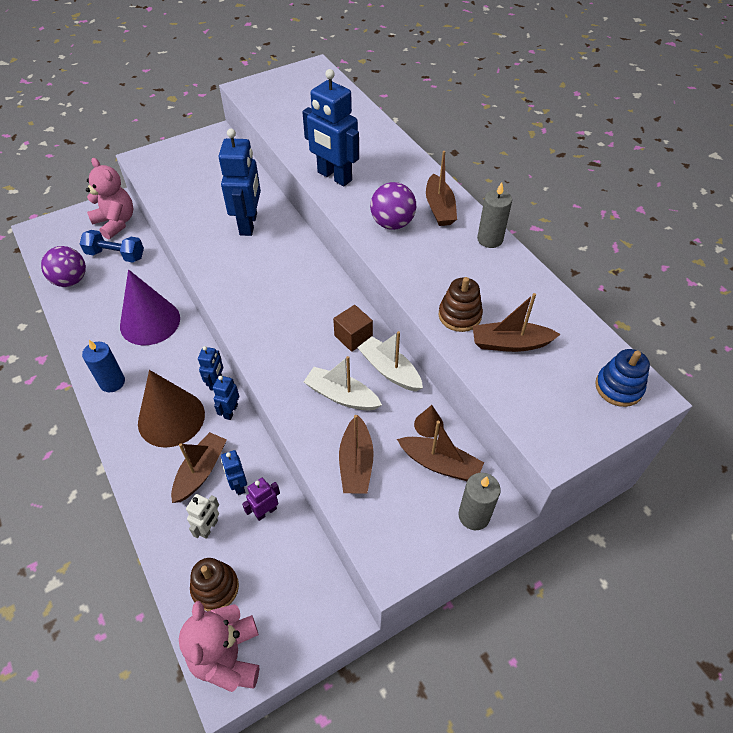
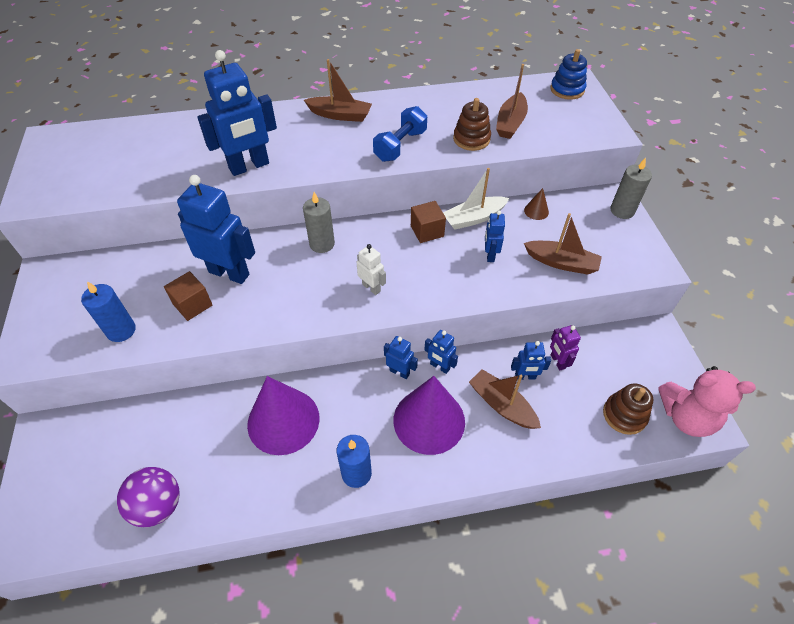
camera: 70 degrees left, 0 degrees up
blue dumbbell [80,230,144,263] -> blue dumbbell moved to [373,106,427,162]
pink teddy bear [86,158,133,240] -> none
brown cone [138,370,205,448] -> purple cone [394,376,465,455]
white robot [186,494,219,539] -> white robot moved to [357,244,386,295]
white boat [304,356,382,411] -> blue robot [485,210,505,262]
purple ball [370,182,416,230] -> none
brown boat [397,421,484,481] -> none
grey candle [477,182,512,248] -> grey candle moved to [303,192,335,253]
none -> blue candle [81,281,136,342]
none -> brown cube [164,271,212,321]

